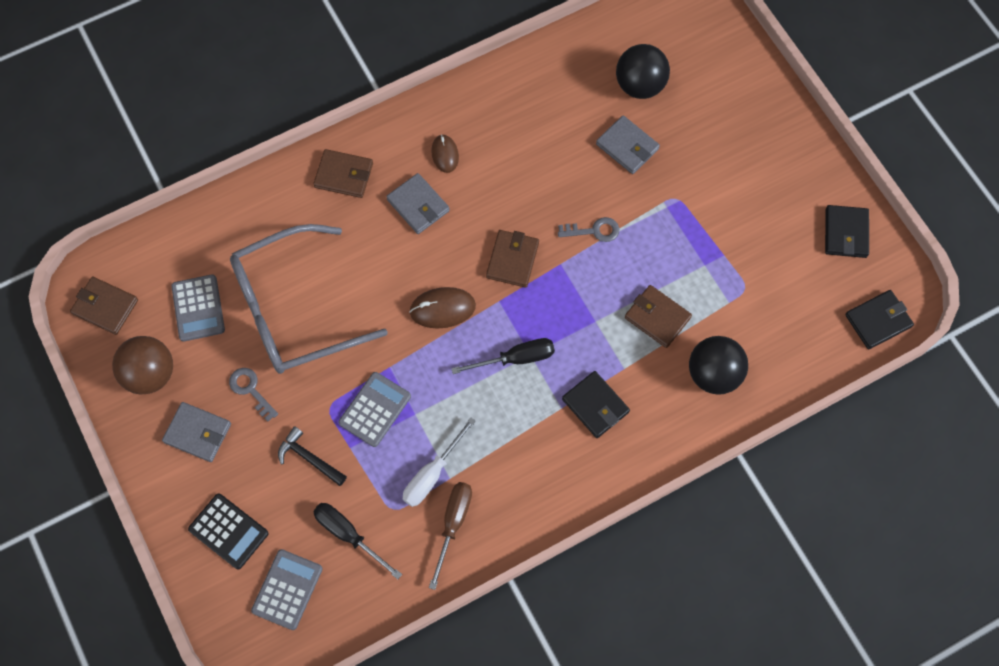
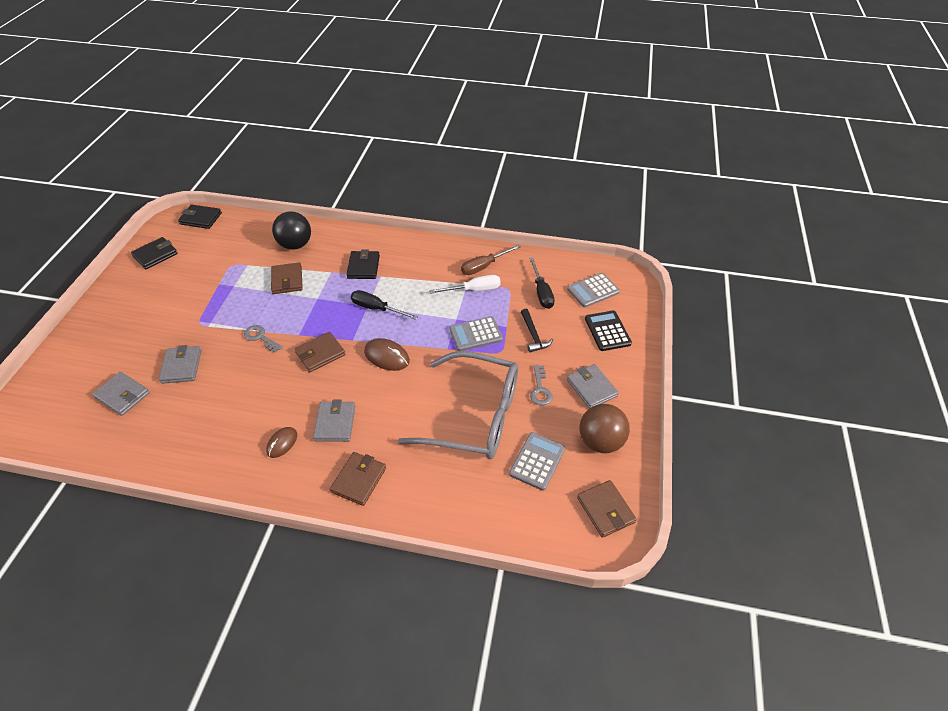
camera: 140 degrees left, 20 degrees down
brown wallet [313,149,373,198] -> brown wallet turned 60 degrees clockwise [330,452,386,506]
black ball [616,44,670,99] -> grey wallet [92,372,150,416]

